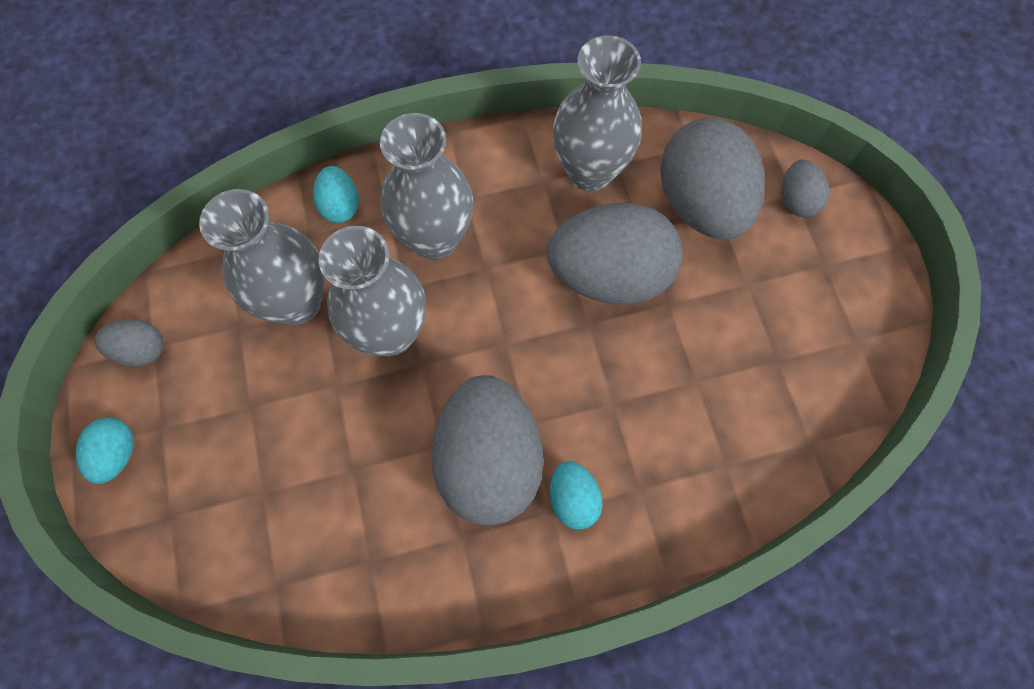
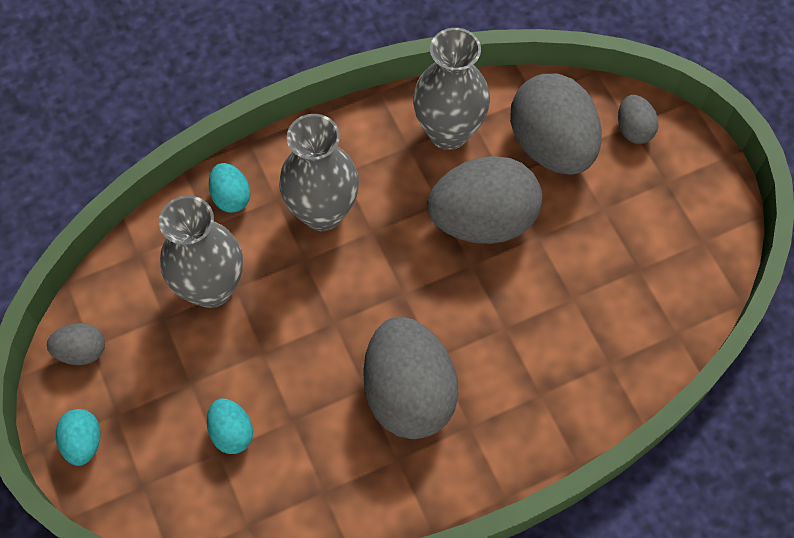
camera: 10 degrees left, 5 degrees down
grey vase [318,226,426,356] -> none
turquoise egg [550,461,603,530] -> turquoise egg moved to [207,398,253,454]

